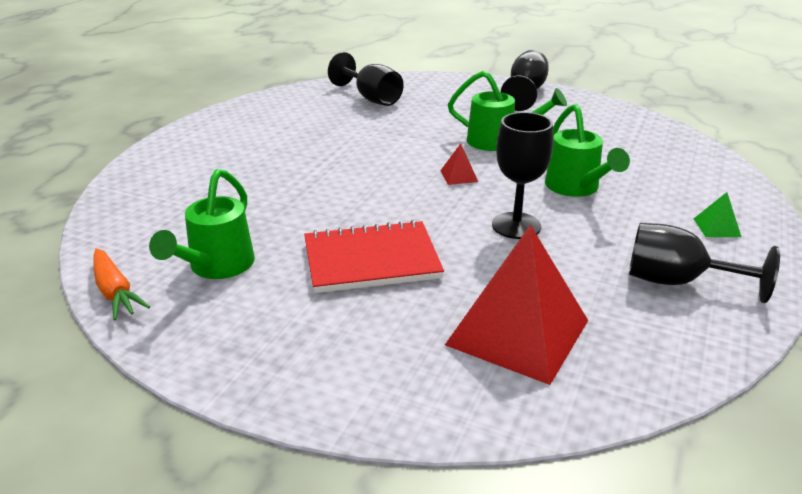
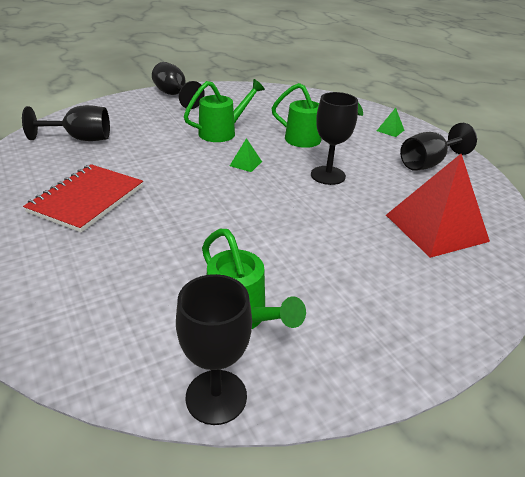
camera: 55 degrees left, 5 degrees up
orange carrot [93,248,150,320] -> black goblet [176,274,252,425]
red notebook [304,220,444,293] -> red notebook moved to [23,164,143,233]
red pyramid [440,143,478,185] -> green pyramid [230,138,262,172]

